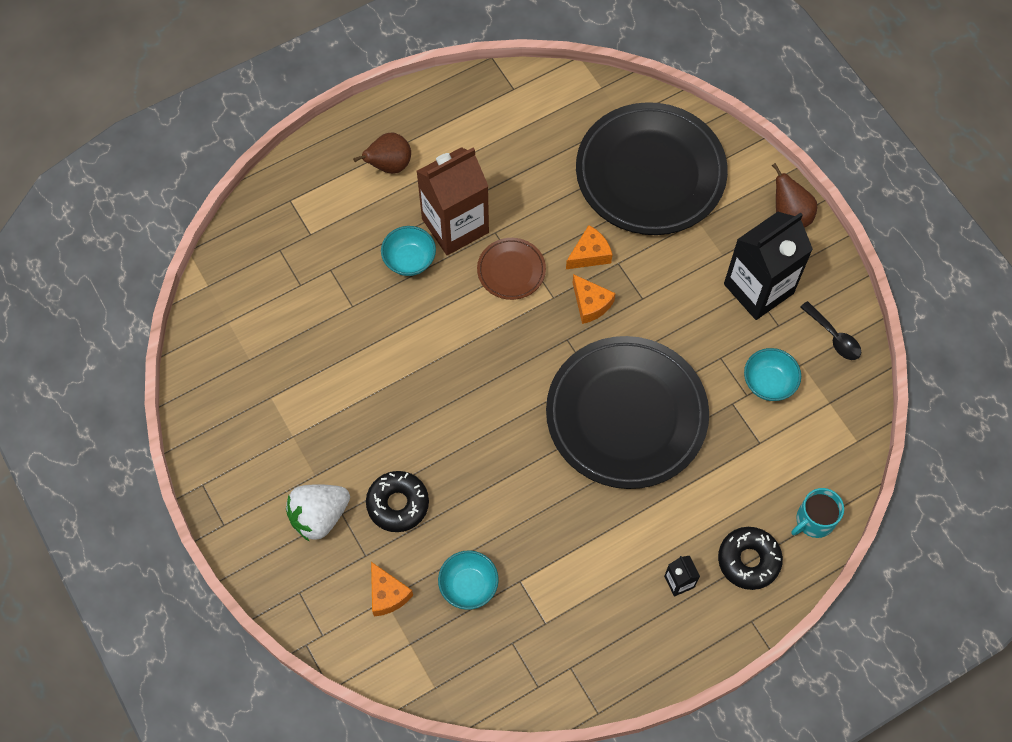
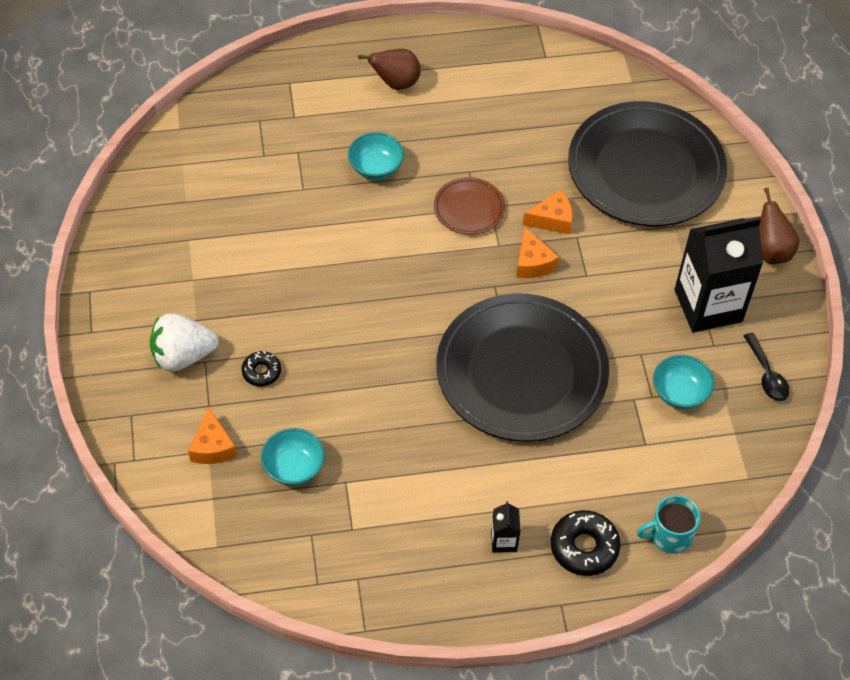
camera: 20 degrees right, 10 degrees down
black donut [366,471,429,532] -> black donut [242,351,281,387], size x0.60
brown carton [416,147,489,255] -> none

